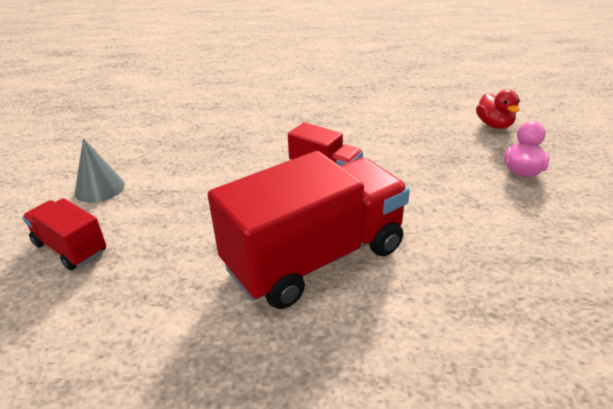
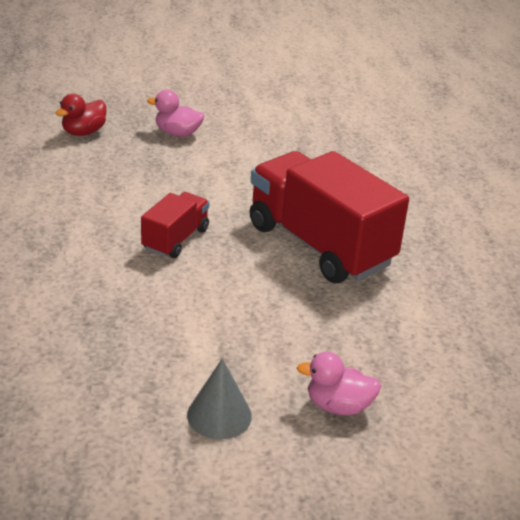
camera: 100 degrees left, 0 degrees up
red truck [22,198,106,270] -> pink duck [297,352,381,415]
red duck [476,89,520,129] -> red duck turned 150 degrees clockwise [55,94,106,136]

